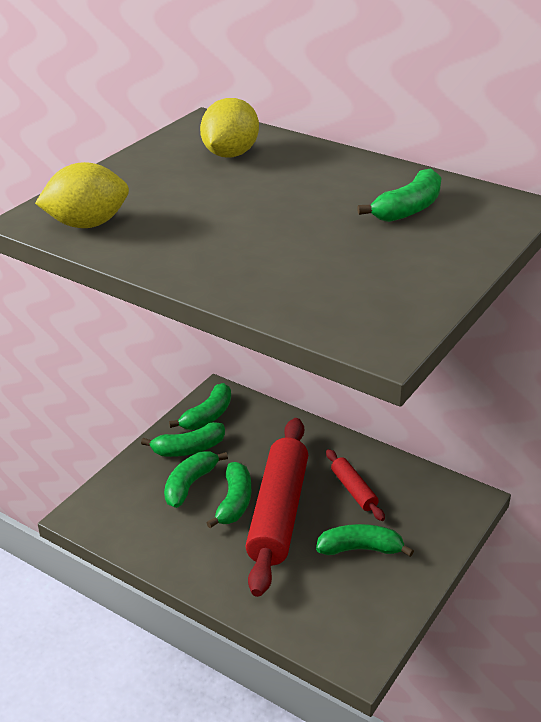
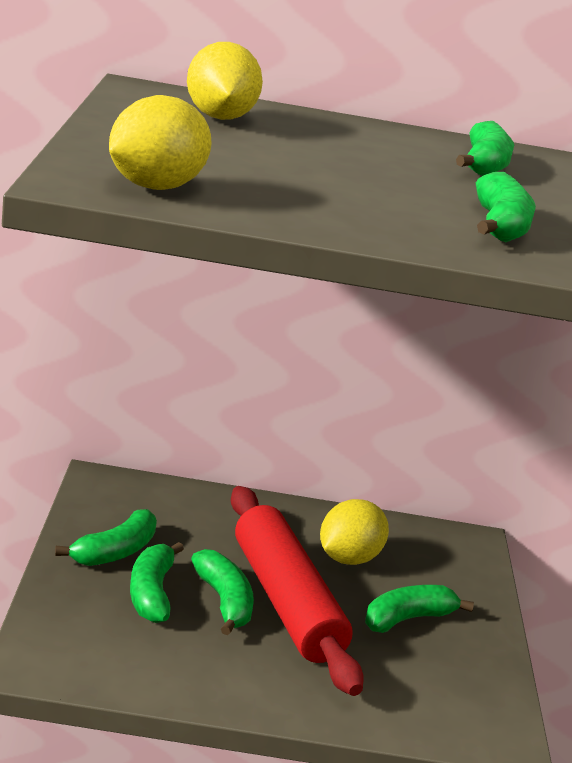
camera: 35 degrees left, 10 degrees down
green banana [169,383,231,430] -> green banana moved to [476,172,536,242]
red rolling pin [326,449,385,521] -> yellow lemon [320,499,389,565]

